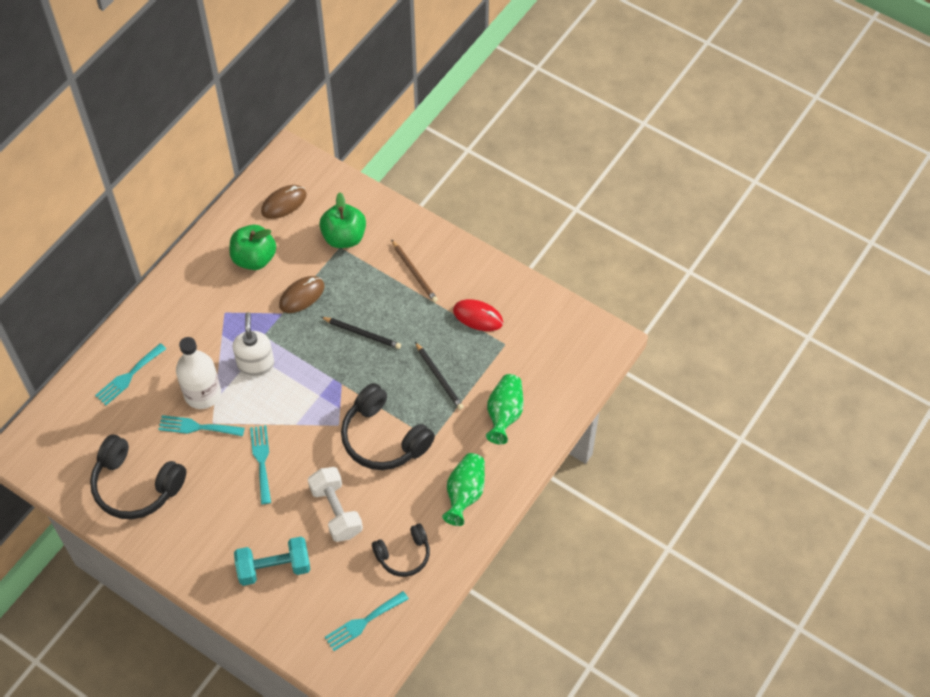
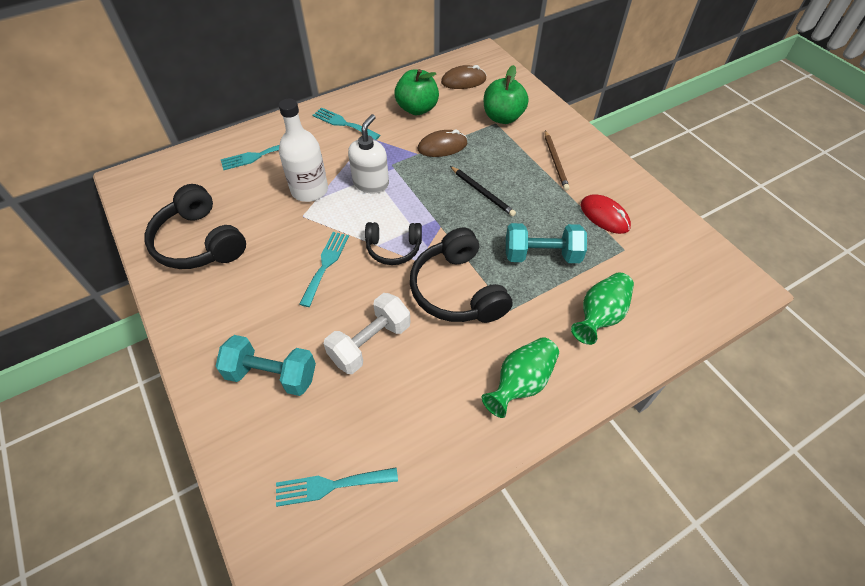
camera: 25 degrees right, 5 degrees down
turquoise fork [158,415,245,436] -> turquoise fork moved to [313,107,380,140]
white dumbbell [308,467,363,542] -> white dumbbell turned 45 degrees clockwise [324,293,411,374]
black headphones [372,524,430,577] -> black headphones moved to [365,222,422,265]
black pencil [415,342,464,410] -> turquoise dumbbell [506,223,587,263]

